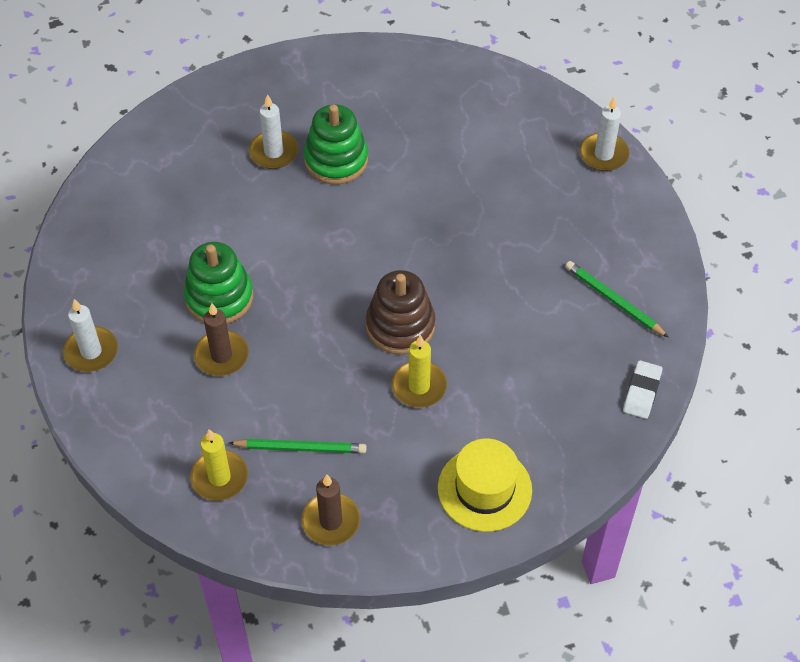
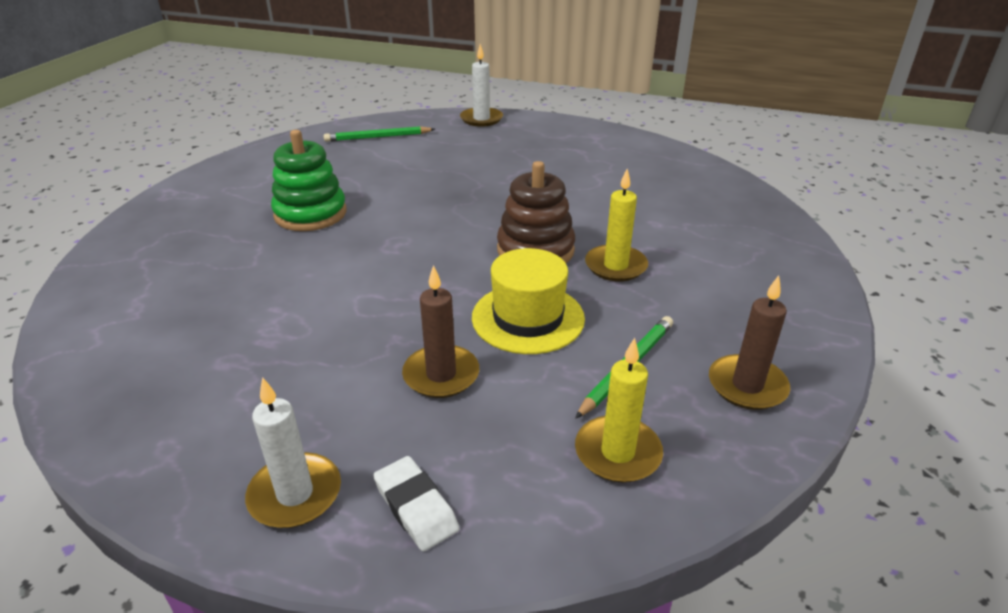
camera: 55 degrees left, 20 degrees down
green stacking toy [184,242,253,324] -> none
white candle [249,94,298,169] -> none
yellow hat [438,438,532,532] -> yellow hat moved to [472,248,585,354]
green pencil [565,261,669,338] -> green pencil moved to [324,126,435,142]
white eraser [623,360,662,419] -> white eraser moved to [373,456,460,552]

